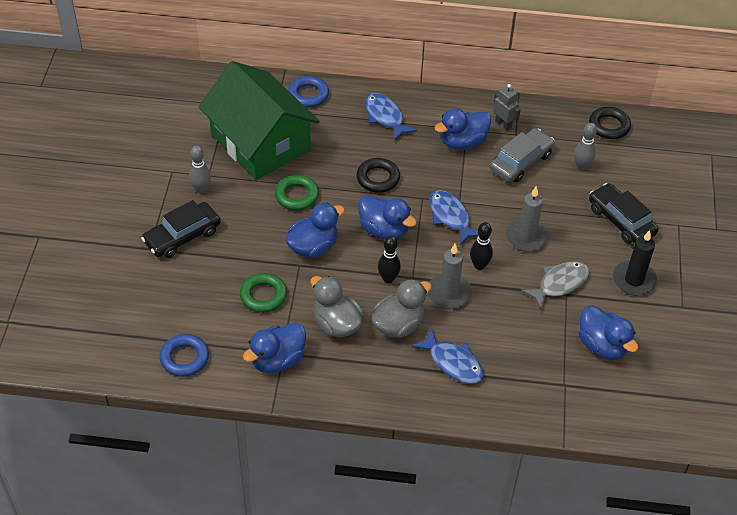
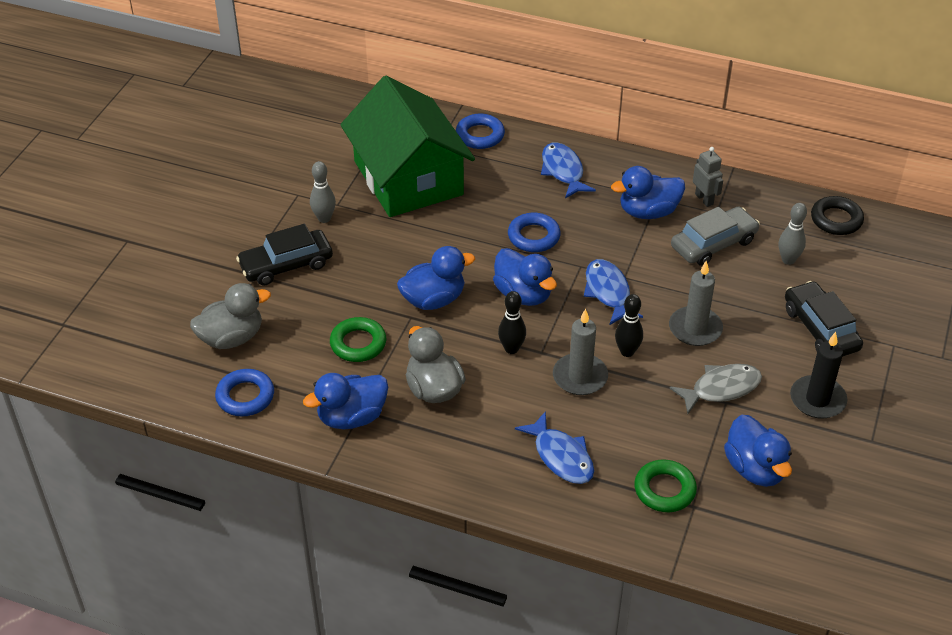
camera: 15 degrees right, 5 degrees down
green ring [275,175,319,210] -> green ring moved to [634,460,697,512]
black ring [357,158,400,193] -> blue ring [508,213,561,252]
grey duck [372,279,432,338] -> grey duck moved to [190,283,271,349]

